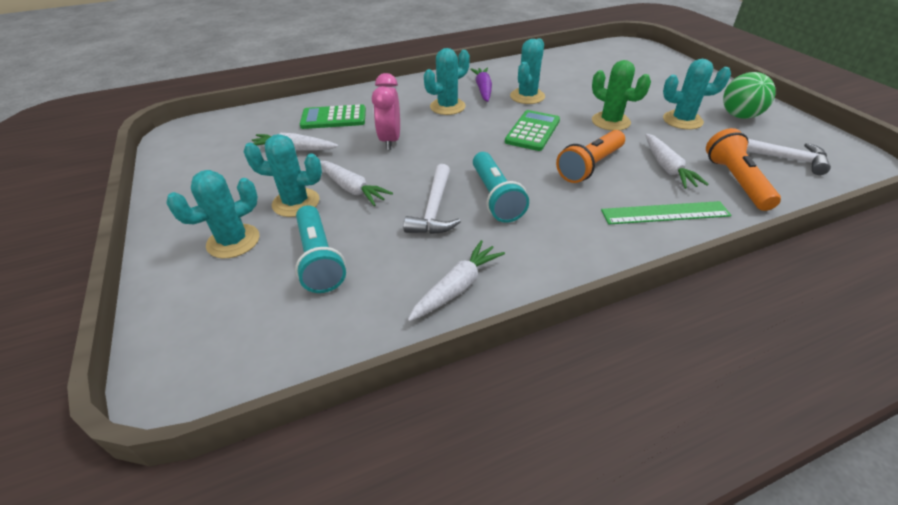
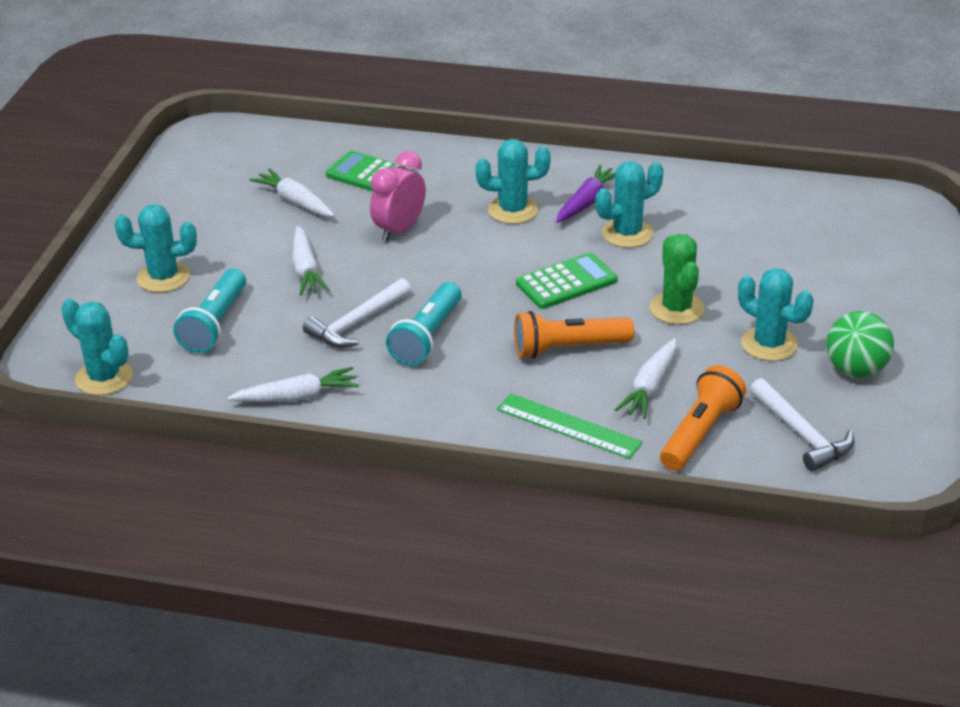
camera: 35 degrees right, 5 degrees down
turquoise cactus [244,134,322,217] -> turquoise cactus moved to [61,299,133,395]

